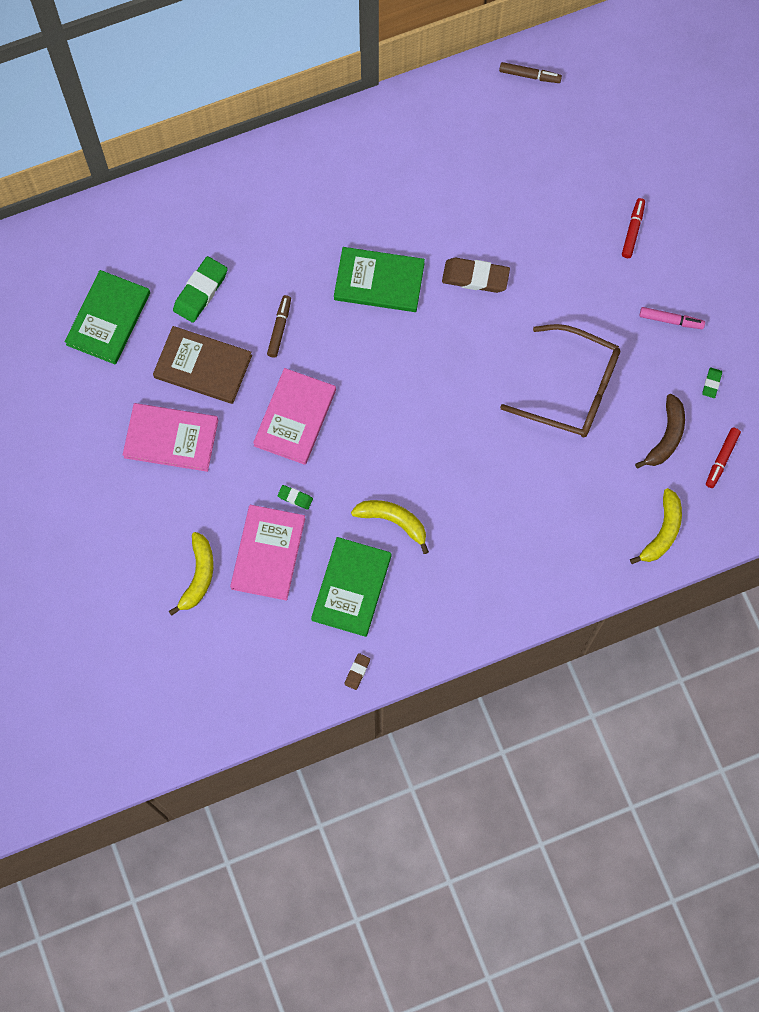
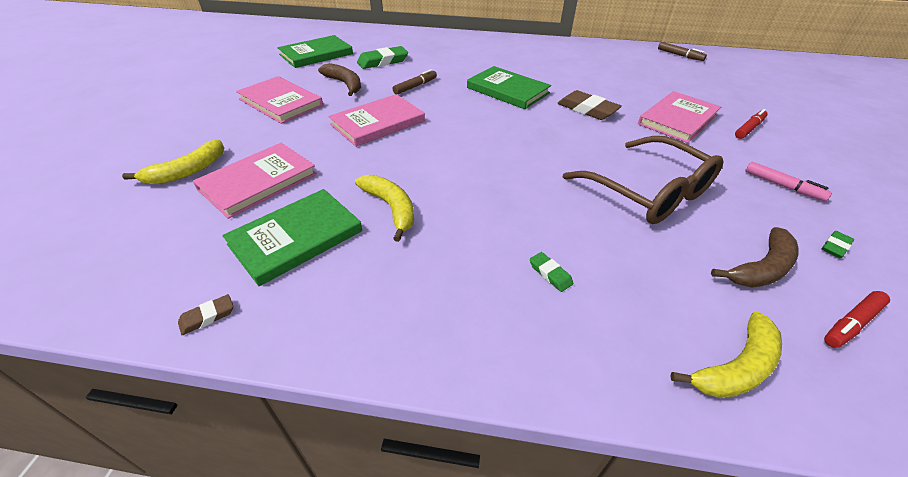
camera: 30 degrees right, 30 degrees down
brown book [153,326,252,404] -> brown banana [318,63,361,96]
green eraser [278,485,313,510] -> green eraser moved to [530,252,573,292]
none -> pink book [638,91,721,143]

